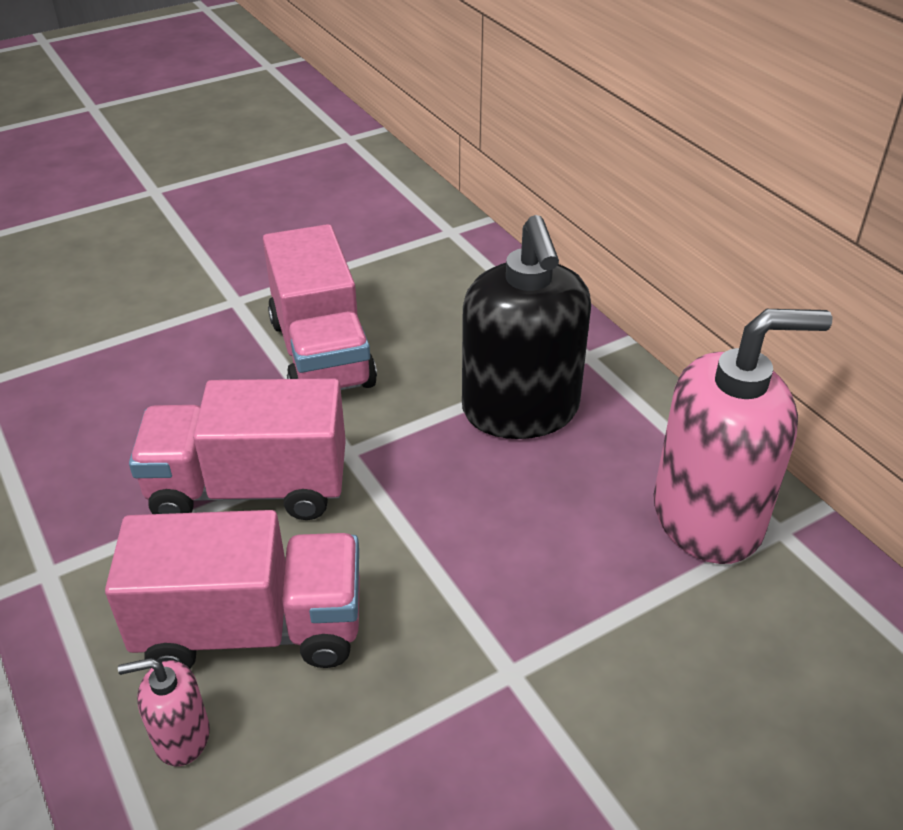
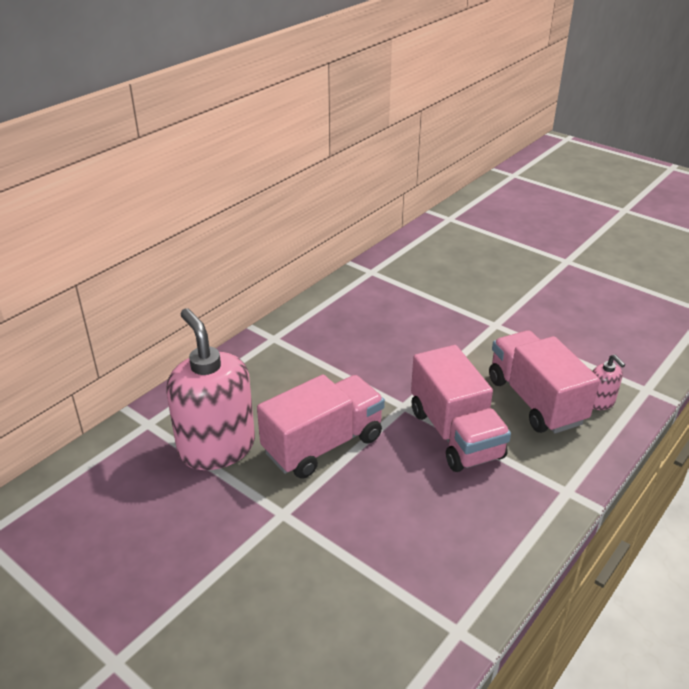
camera: 110 degrees left, 5 degrees down
black soap dispenser [462,215,591,439] -> none
pink soap dispenser [653,309,832,564] -> pink soap dispenser moved to [166,308,255,470]

